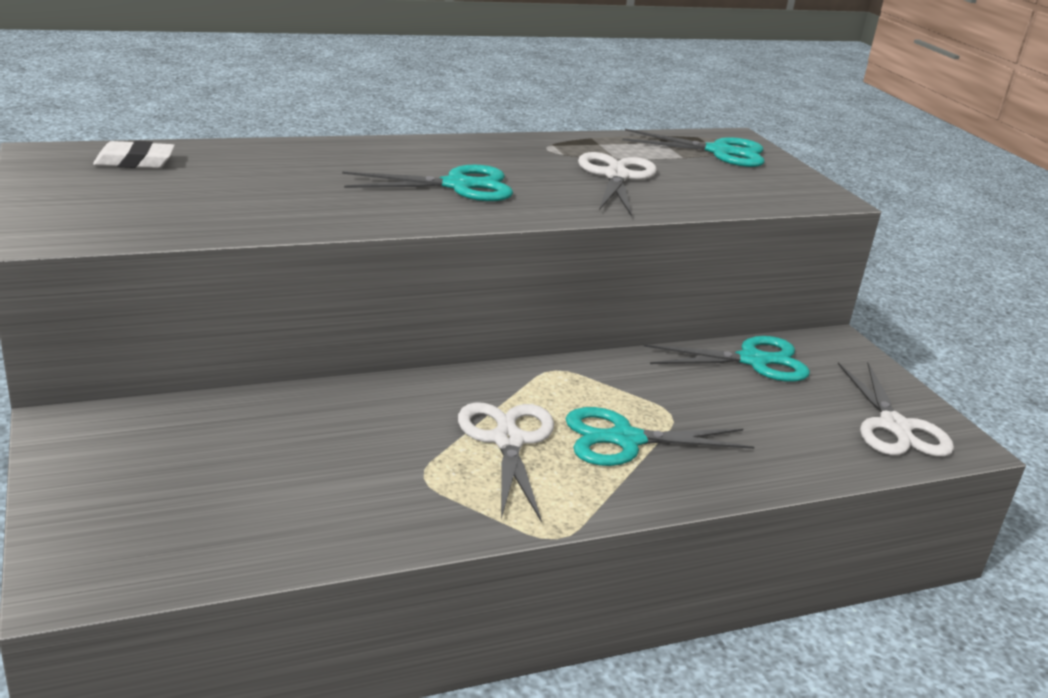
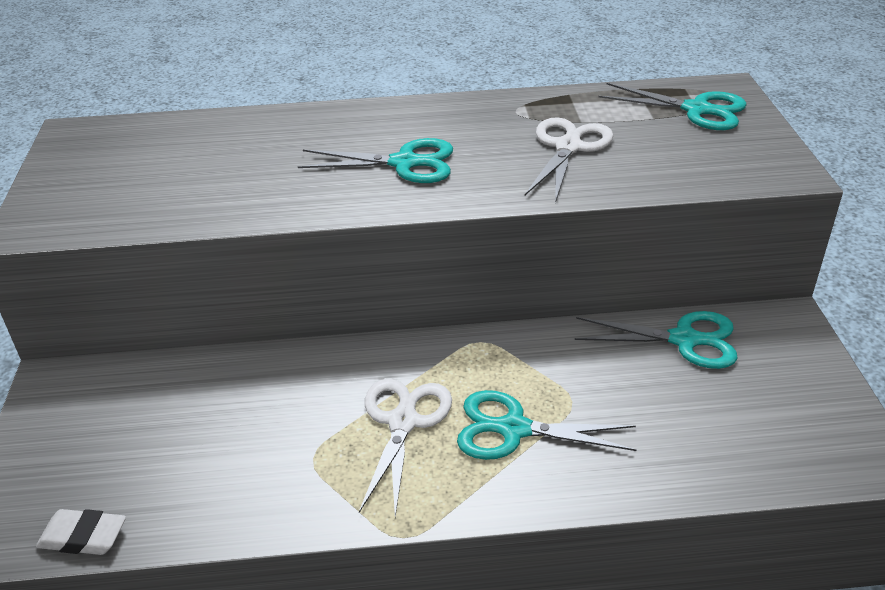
camera: 20 degrees right, 10 degrees up
white eraser [93,141,175,168] -> white eraser moved to [36,509,126,555]
white scissors [838,362,954,457] -> none

